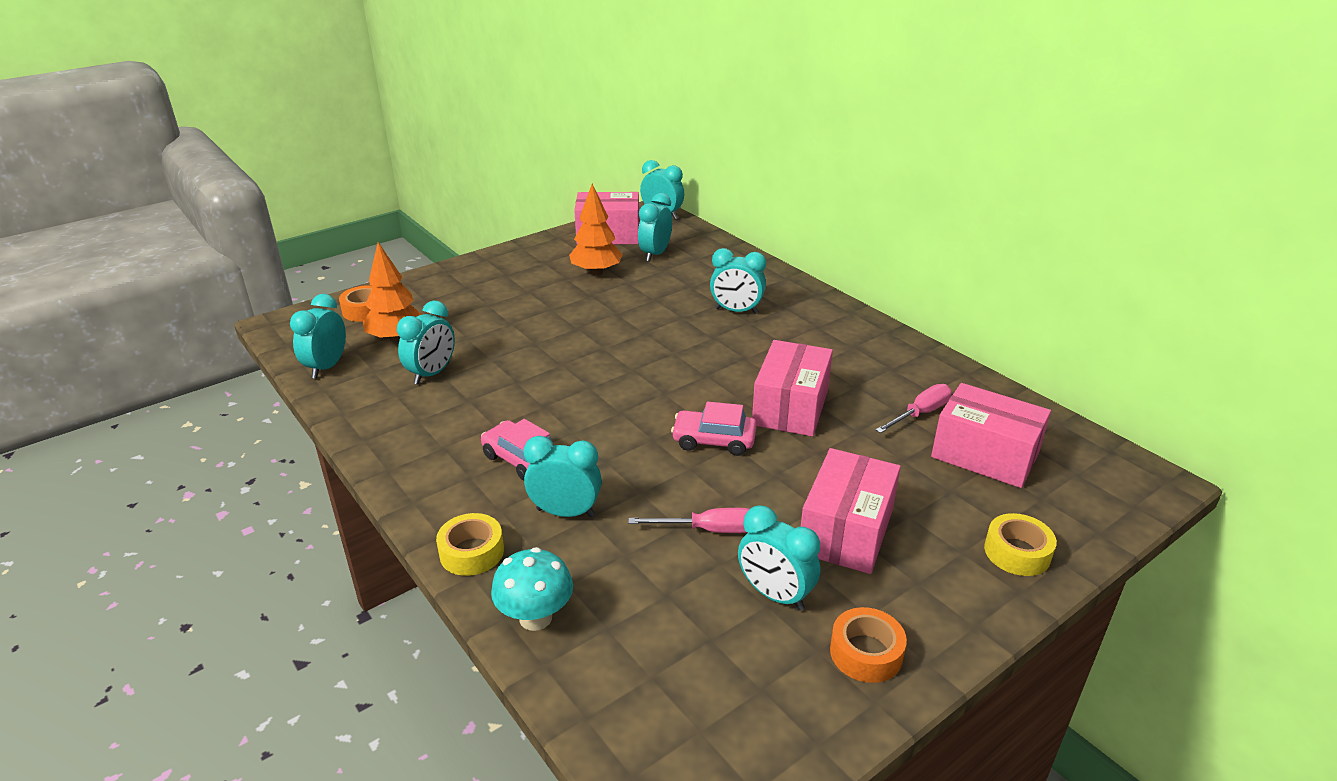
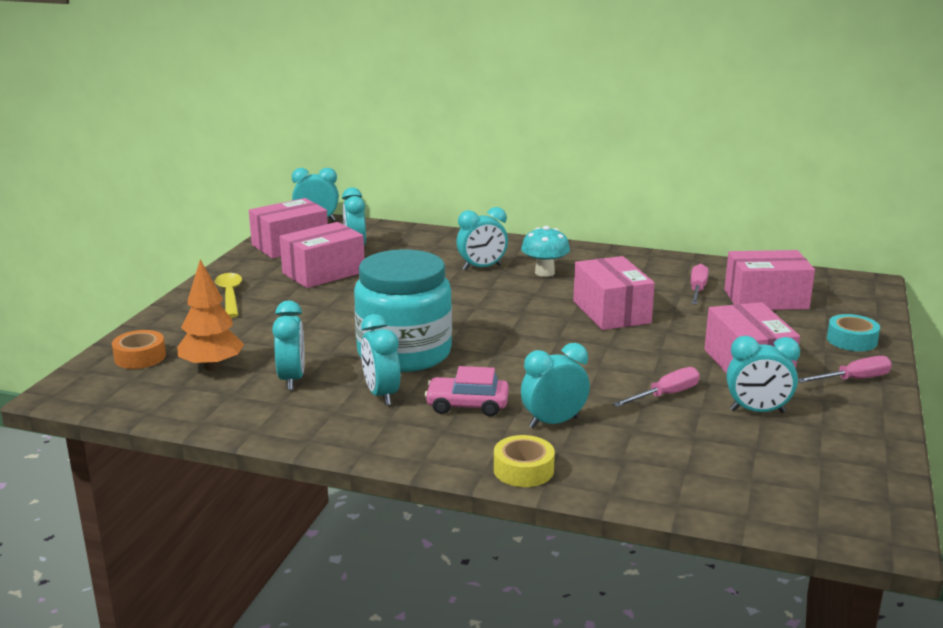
camera: 35 degrees left, 10 degrees down
turquoise clock [290,294,346,379] -> turquoise clock moved to [361,314,400,405]
turquoise mushroom [491,547,573,631] -> turquoise mushroom moved to [521,226,570,277]
orange tree [569,184,623,275] -> pink box [280,222,364,288]
pink car [671,402,757,456] -> none
orange tape [830,607,907,683] -> none
yellow tape [984,513,1057,576] -> turquoise tape [827,314,880,351]
none -> yellow spoon [215,273,242,318]
none -> turquoise jar [354,249,452,372]
none -> pink screwdriver [798,356,892,383]

